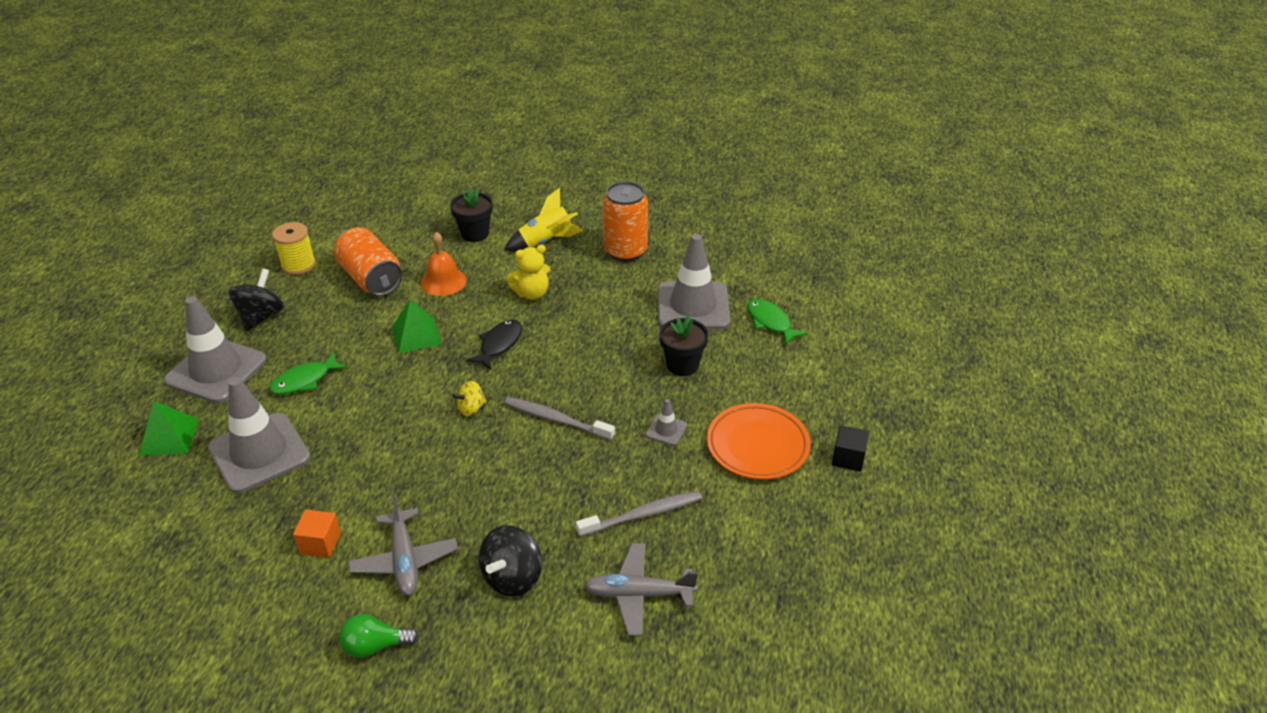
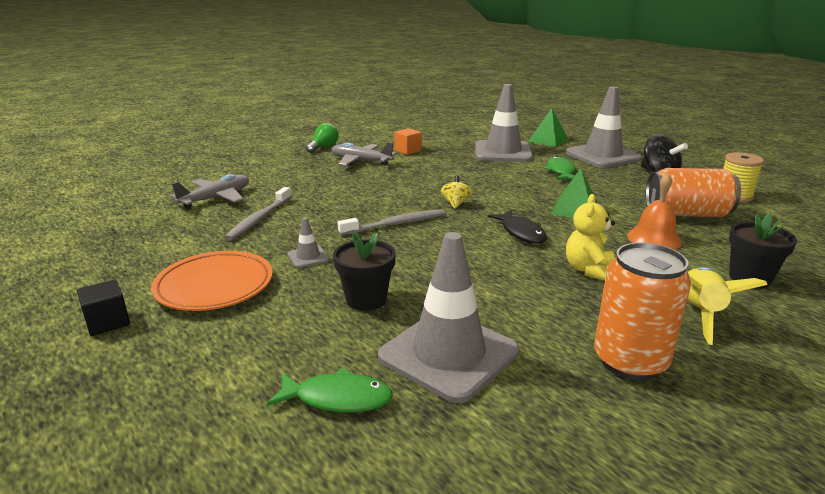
camera: 130 degrees right, 15 degrees down
black spinning top [479,525,542,597] -> none

